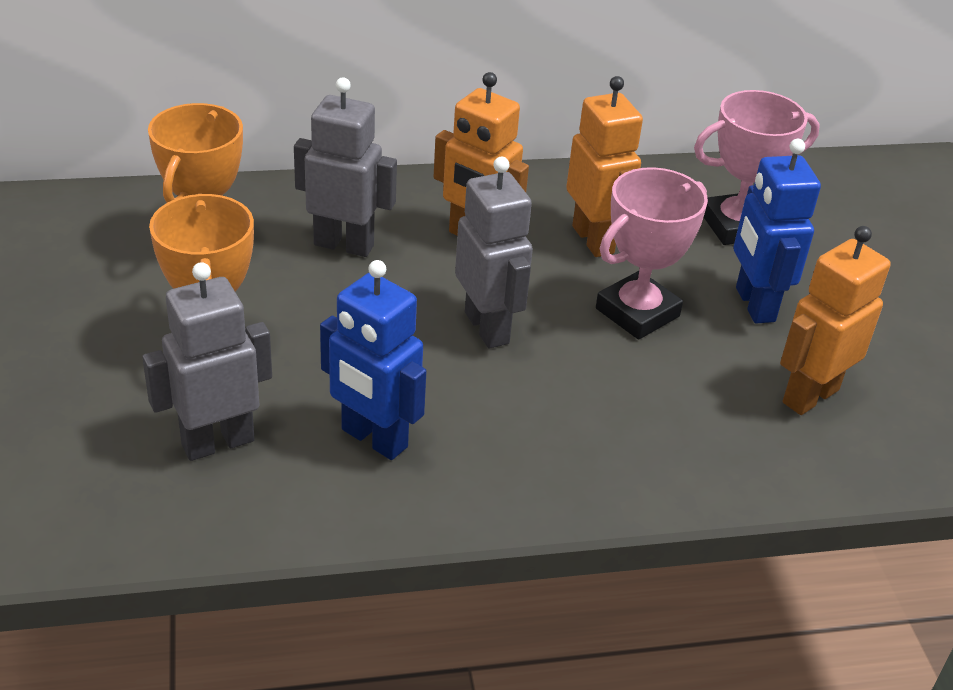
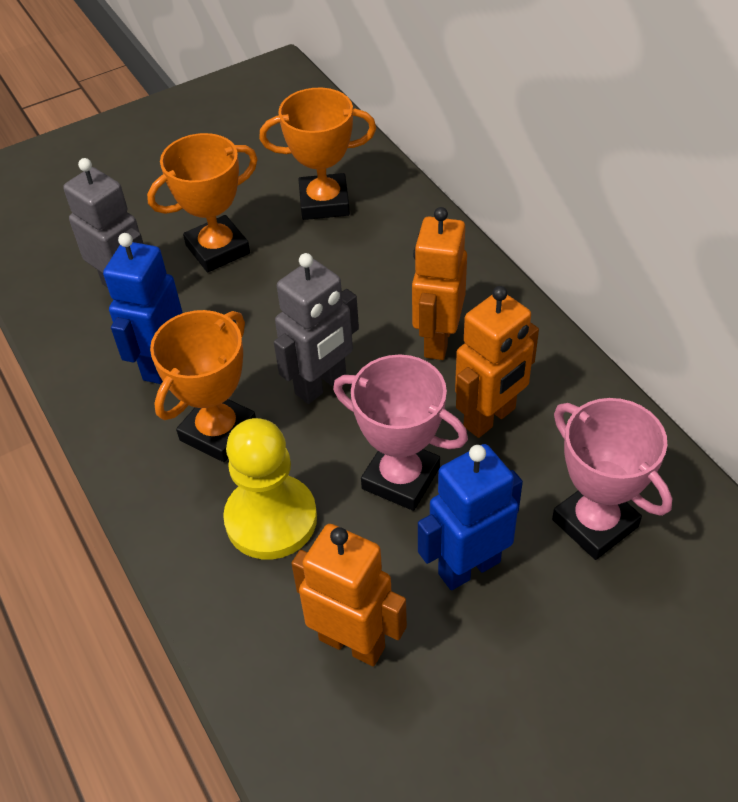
camera: 75 degrees right, 10 degrees up
grey robot [294,77,397,257] -> none
none -> orange trophy [150,310,256,462]
none -> yellow pawn [223,418,317,560]

